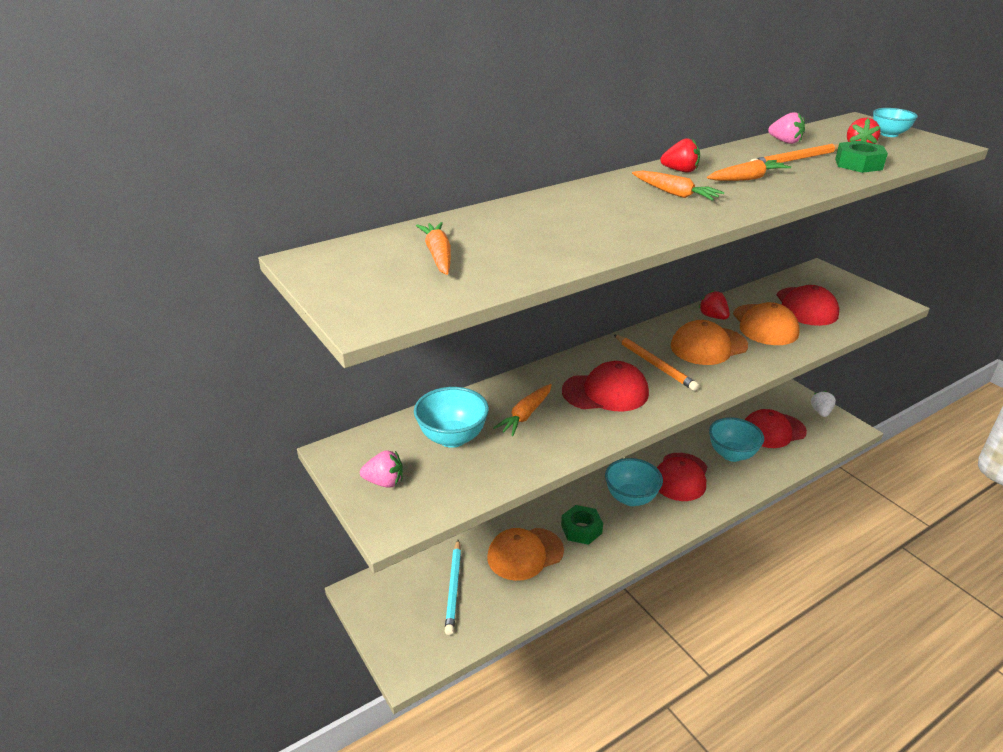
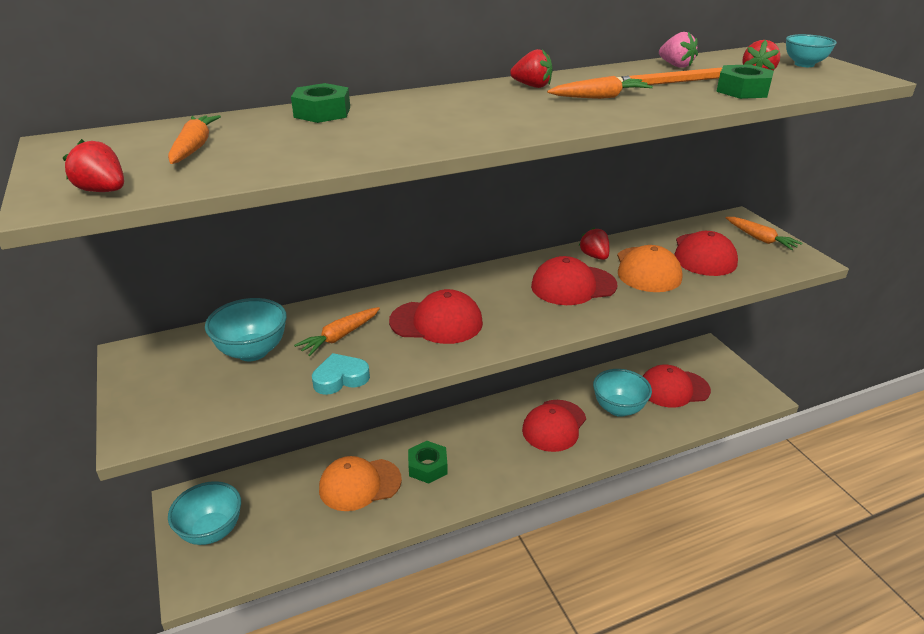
camera: 10 degrees right, 0 degrees up
pink strawberry [360,450,403,488] -> none
turquoise pencil [445,540,461,635] -> none
turquoise bowl [605,458,663,506] -> turquoise bowl moved to [168,481,241,545]
orange pencil [614,334,699,391] -> none
orange carrot [632,171,725,201] -> orange carrot moved to [726,217,803,250]
orange cap [671,320,748,365] -> red cap [531,256,617,305]
white strawberry [811,391,836,417] -> none
none -> red strawberry [62,139,124,192]
none -> green nut [291,83,350,123]
none -> turquoise heart [312,353,370,395]

